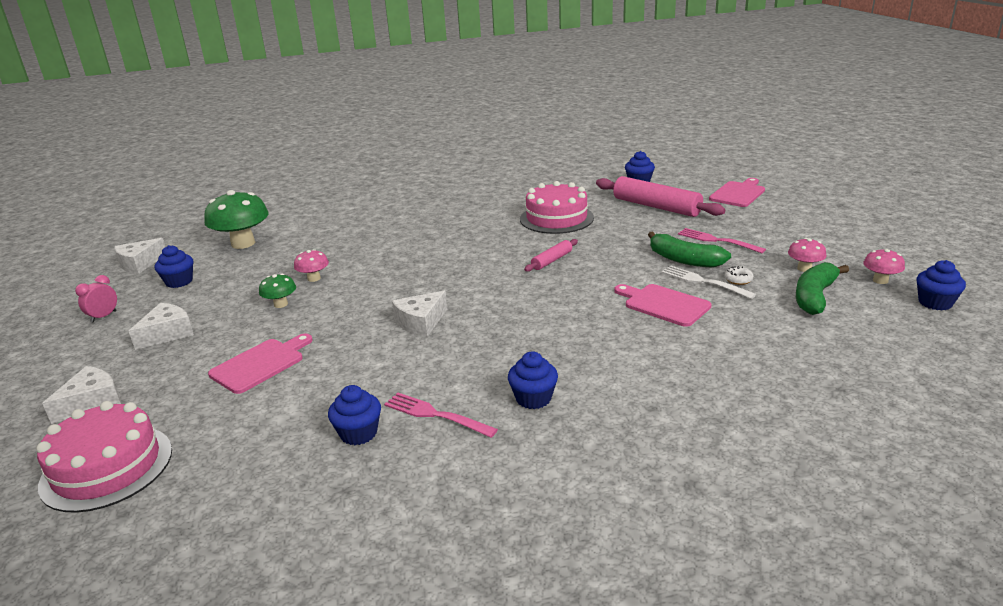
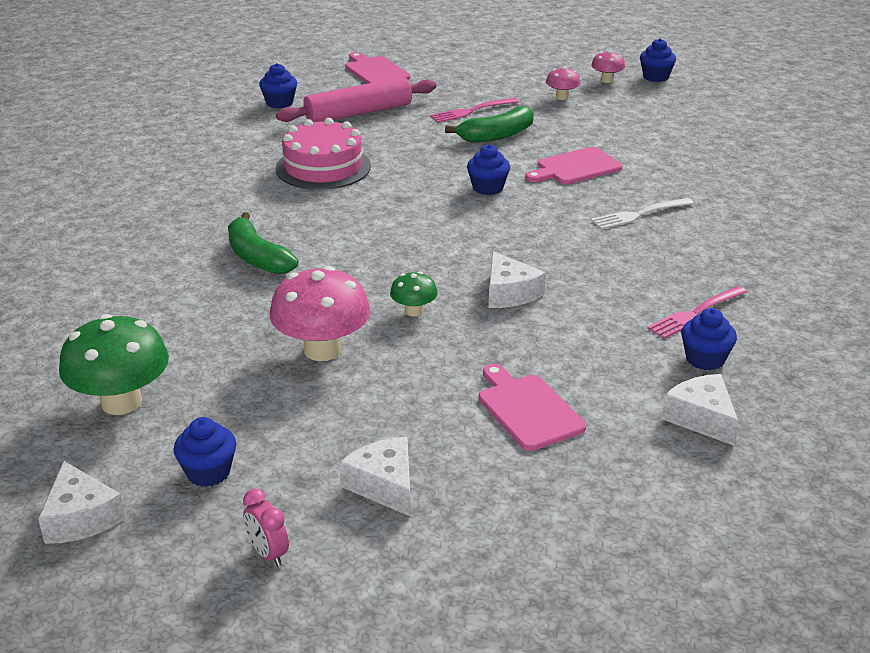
camera: 70 degrees left, 5 degrees up
pink cake [36,401,172,513] -> none
white cheese [42,366,121,424] -> white cheese moved to [662,374,739,446]
green mushroom [259,273,296,308] -> green mushroom moved to [390,272,438,316]
pink mushroom [294,249,329,282] -> pink mushroom [270,266,370,361], size x1.99
blue cupcake [508,352,558,409] -> blue cupcake moved to [467,144,510,195]
pink rolling pin [524,239,578,272] -> none
white fork [661,266,756,299] -> white fork moved to [591,198,694,229]
white donut [724,266,753,285] -> none
green banana [796,262,849,315] -> green banana moved to [228,212,299,274]

